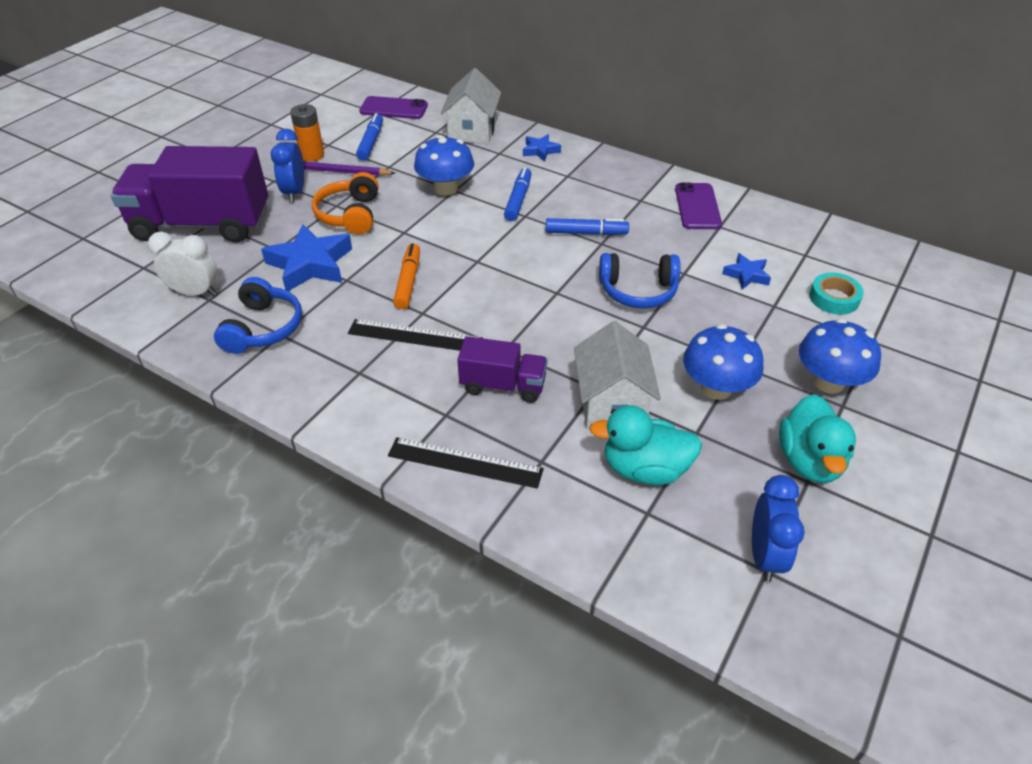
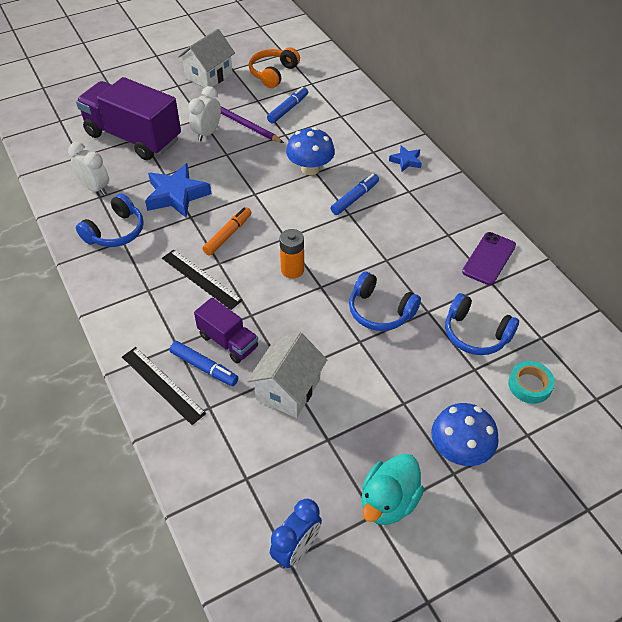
camera: 30 degrees right, 5 degrees up
blue clock [270,129,304,202] -> white clock [188,86,221,141]
orange battery [290,104,324,162] -> orange battery moved to [279,229,304,279]
orange headphones [312,172,378,234] -> orange headphones moved to [249,47,300,88]
purple phone [359,96,428,119] -> none
white house [440,68,501,144] -> white house moved to [178,29,235,88]
blue marker [546,218,629,235] -> blue marker moved to [170,341,239,386]
turquoise duck [589,405,702,485] -> none
blue mushroom [683,324,764,400] -> none
blue star [722,253,771,290] -> blue headphones [445,293,519,355]

